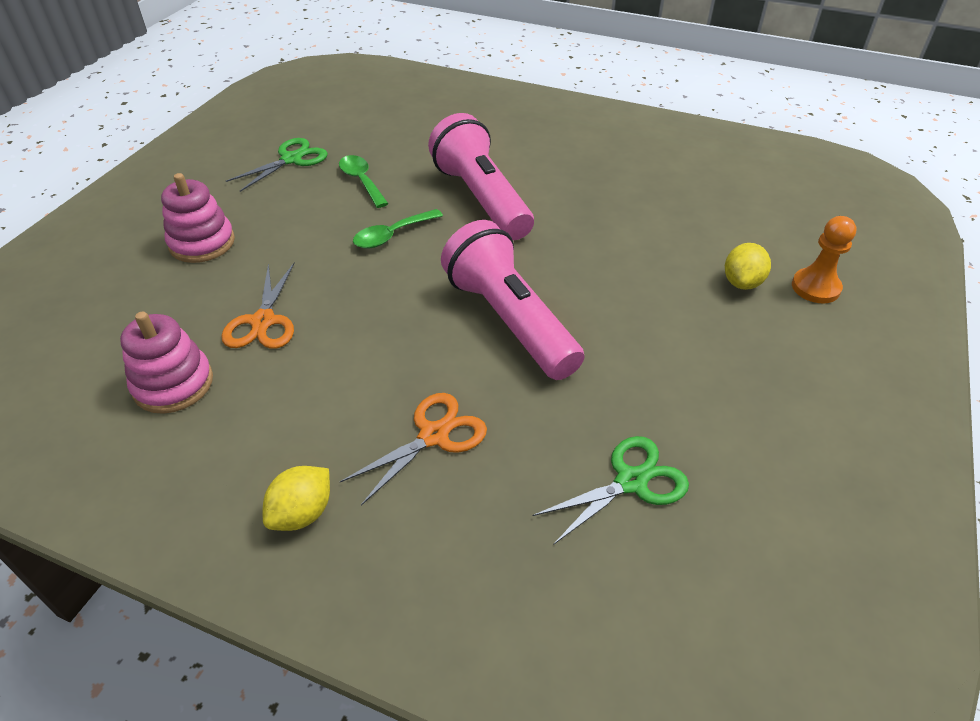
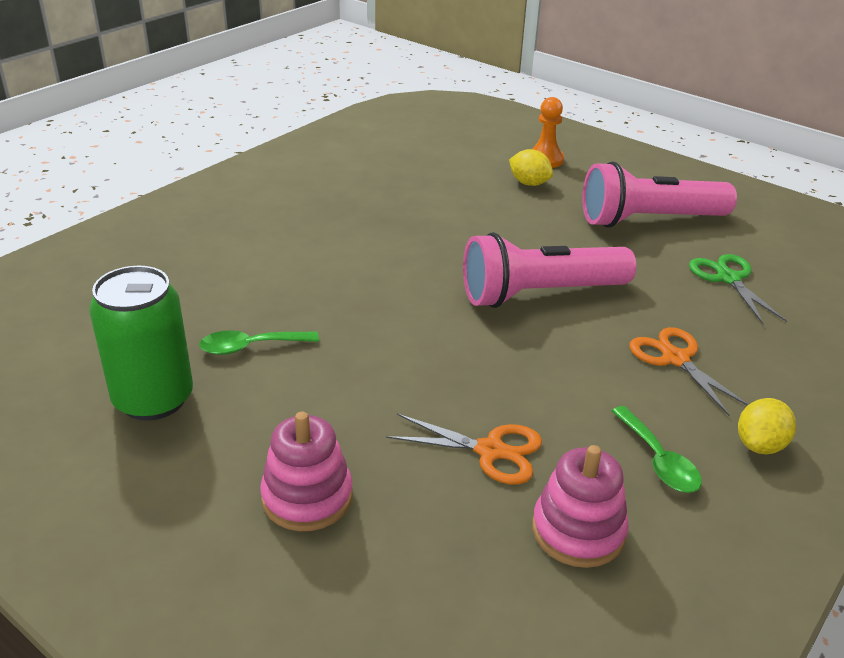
camera: 75 degrees left, 10 degrees down
green scissors [226,138,328,192] -> green can [89,266,193,421]
yellow lemon [263,466,330,531] -> yellow lemon turned 75 degrees clockwise [738,398,796,454]
green spoon [353,209,443,248] -> green spoon moved to [612,406,702,493]
pink flashlight [428,113,534,240] -> pink flashlight moved to [582,161,737,228]

